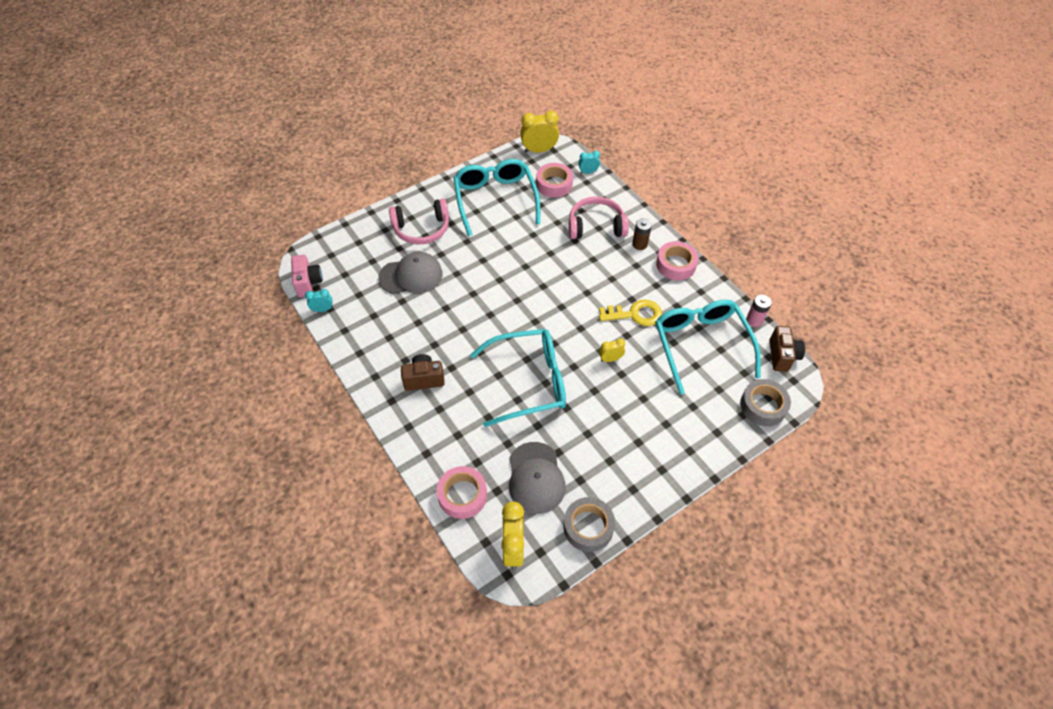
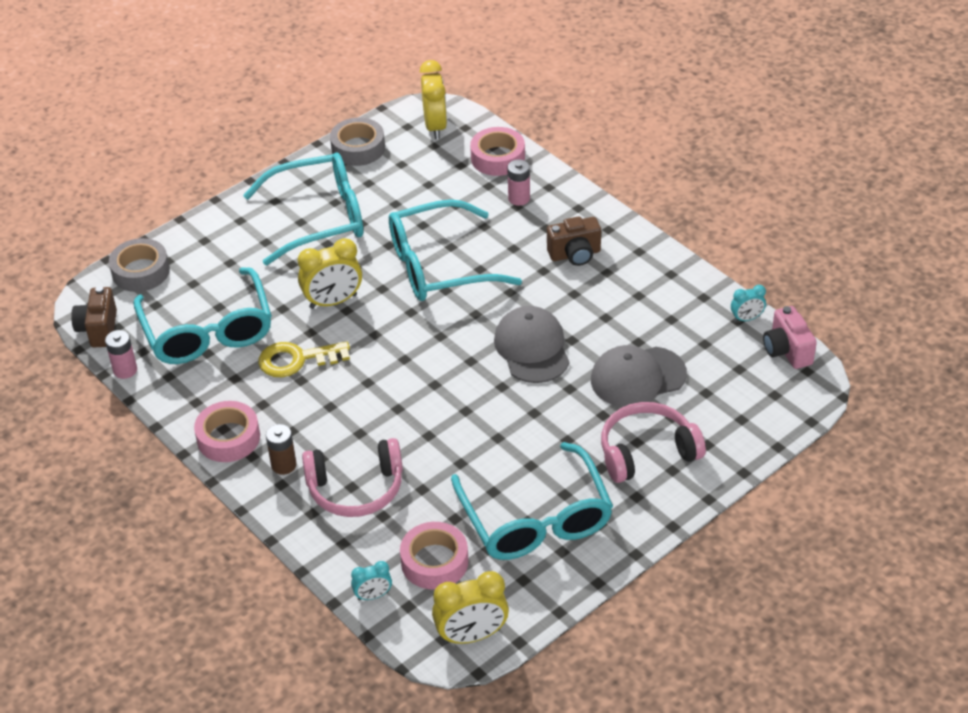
camera: 175 degrees right, 10 degrees down
grey cap [509,442,566,514] -> grey cap moved to [494,306,570,383]
yellow clock [599,338,625,362] -> yellow clock [298,238,362,309], size x1.83
none -> turquoise glasses [243,153,363,265]
none -> pink battery [507,160,530,206]

